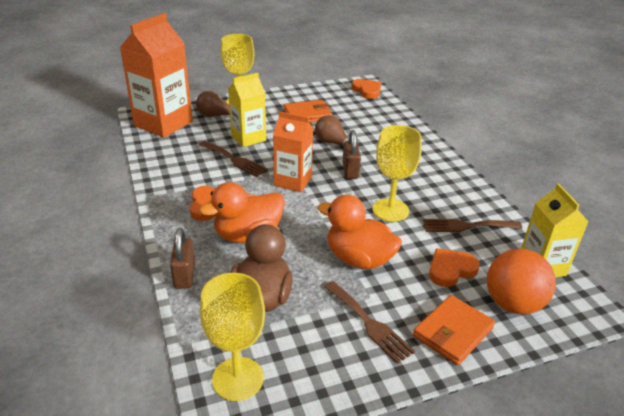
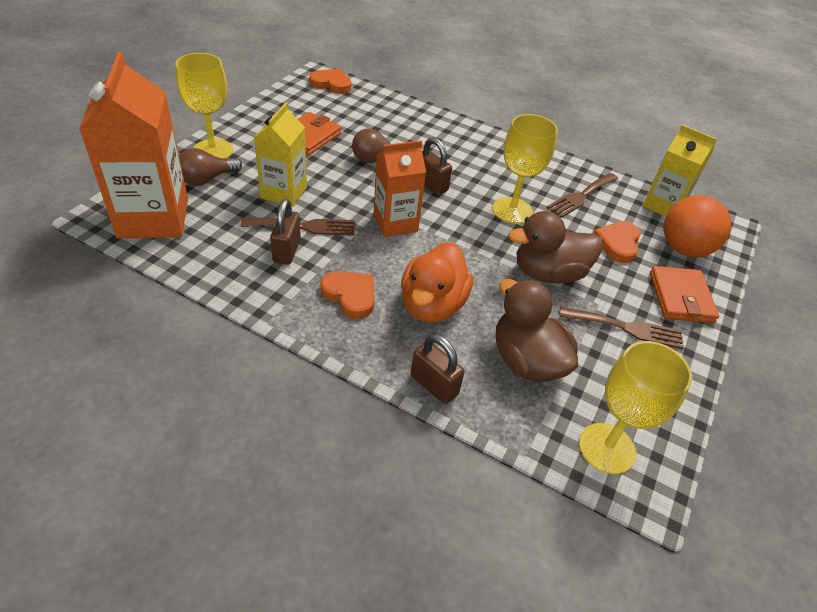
camera: 45 degrees left, 10 degrees up
orange duck [318,195,402,269] -> brown duck [508,211,603,283]
none -> brown padlock [270,199,301,265]

